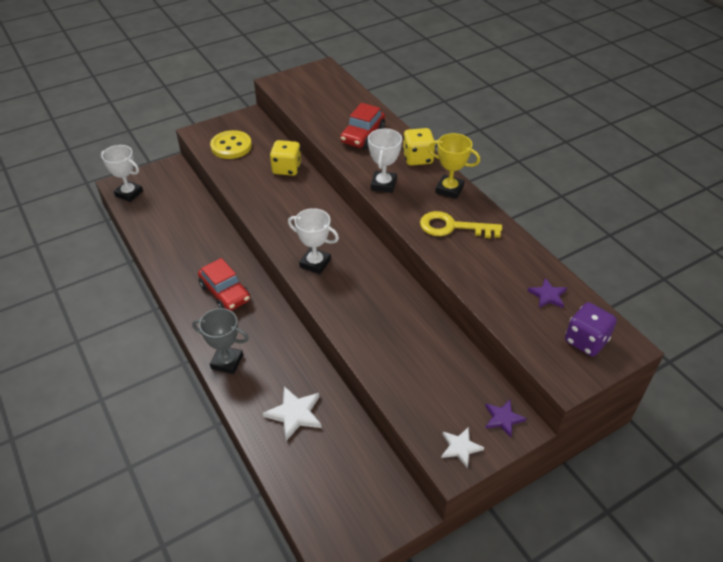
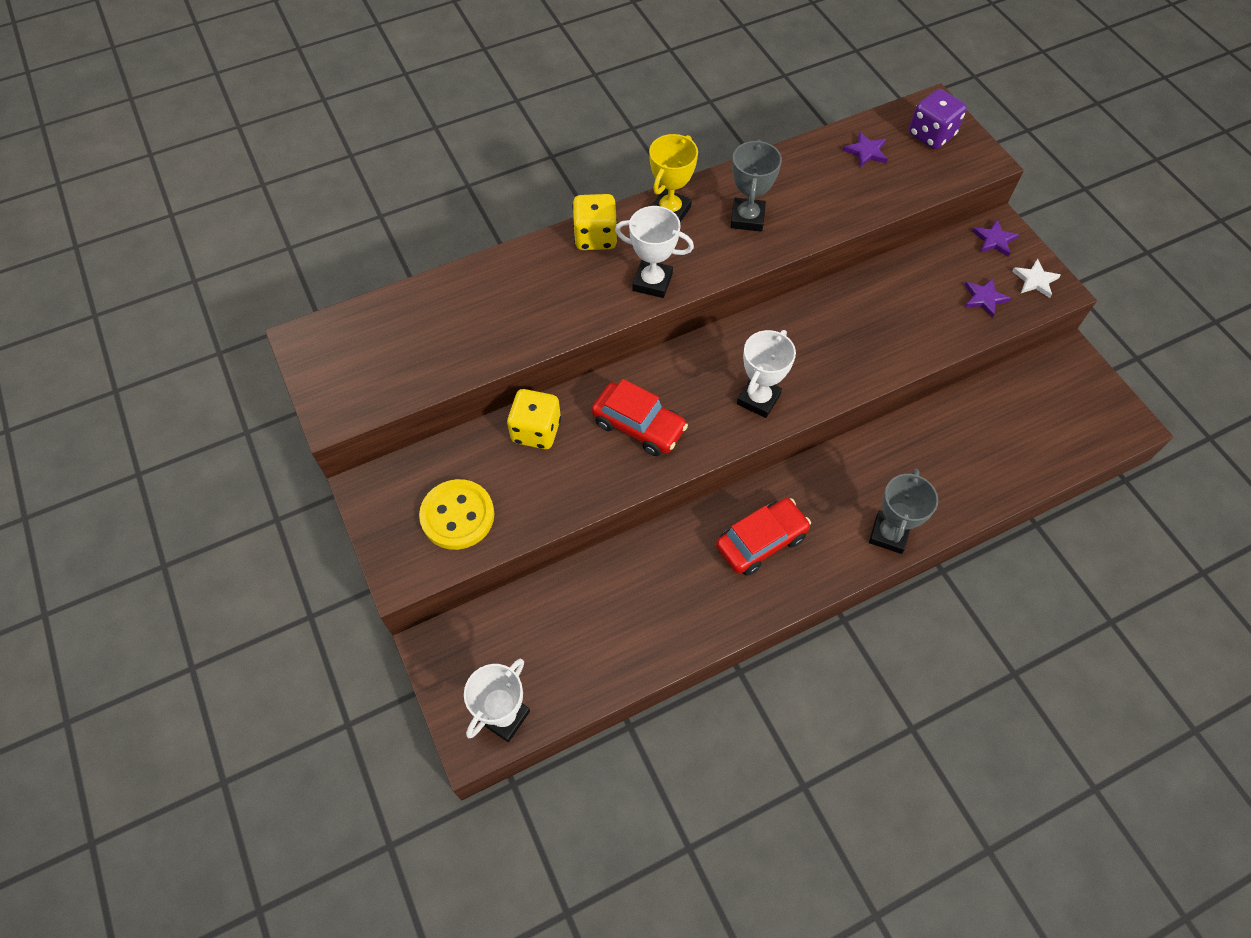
camera: 85 degrees left, 15 degrees up
white star [263,386,322,441] -> none
red car [340,103,385,149] -> red car moved to [592,379,688,456]
yellow key [420,211,502,238] -> grey trophy [731,139,782,232]
none -> purple star [964,278,1011,318]

